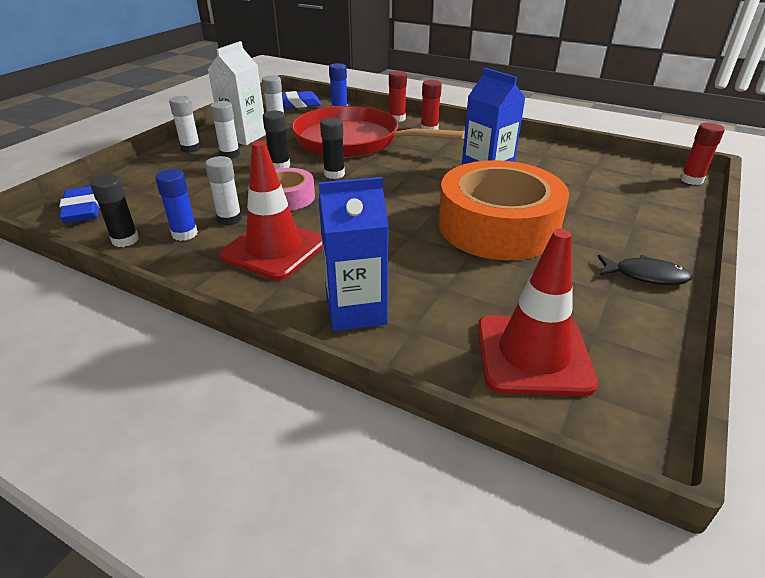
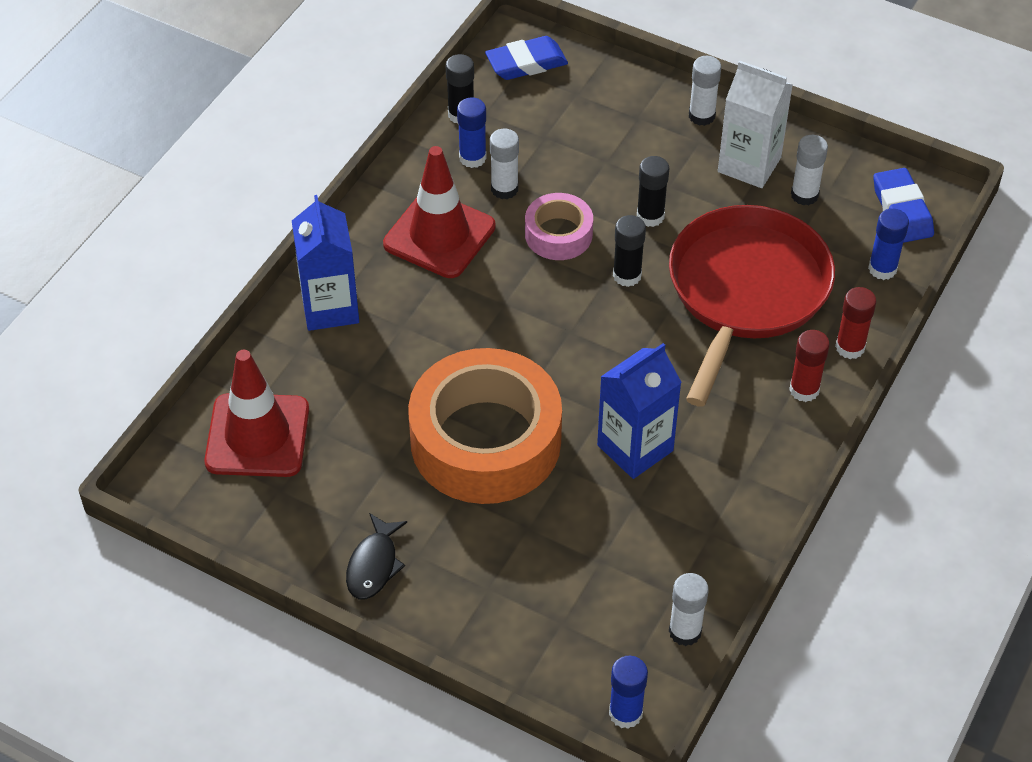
camera: 90 degrees right, 15 degrees up
white glue stick [210,101,240,159] -> white glue stick moved to [669,573,709,646]
red glue stick [680,123,725,185] -> blue glue stick [609,656,648,729]

